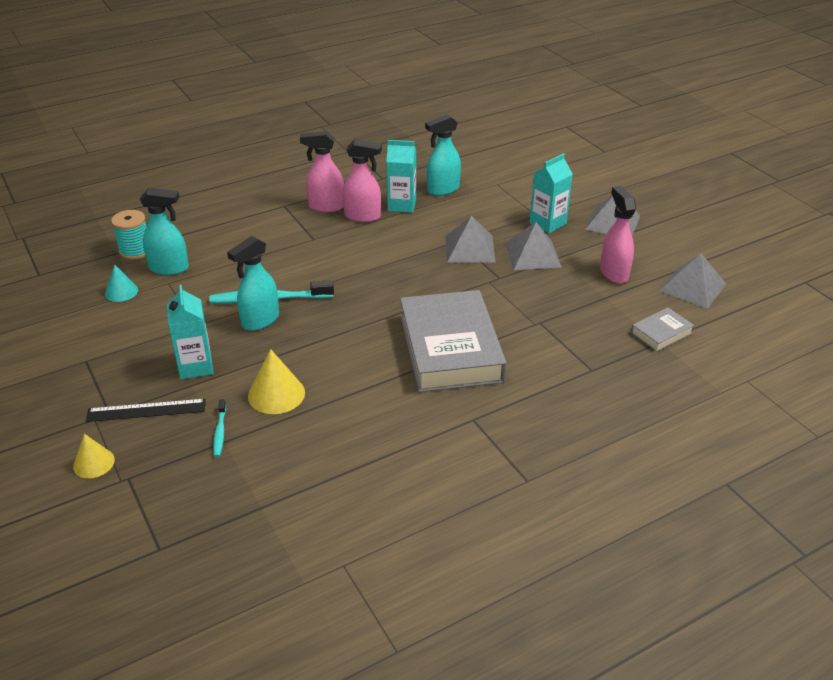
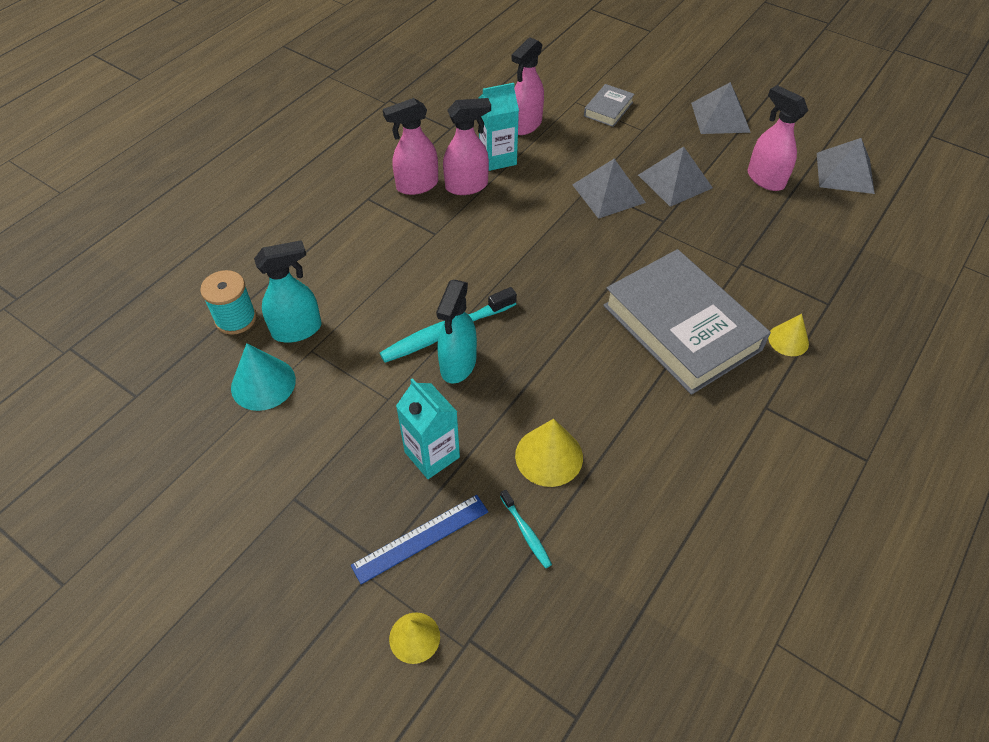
camera: 25 degrees left, 15 degrees up
black ruler [86,399,206,422] -> blue ruler [351,495,488,584]
turquoise cone [105,264,138,302] -> turquoise cone [231,343,296,411], size x1.54
turquoise spray bottle [425,114,461,196] -> pink spray bottle [511,37,544,135]
turquoise carton [530,153,573,233] -> none
grey book [631,308,694,352] -> grey book moved to [584,84,635,127]
none -> yellow cone [768,314,809,356]

